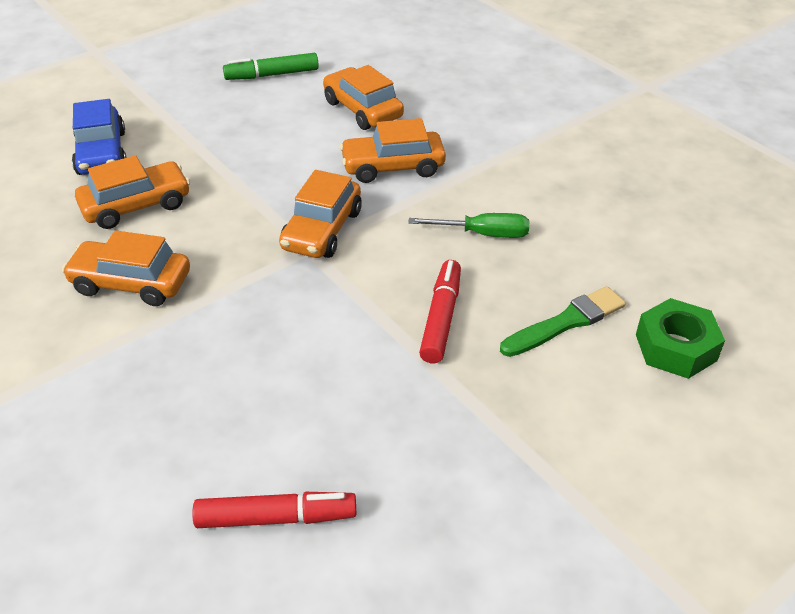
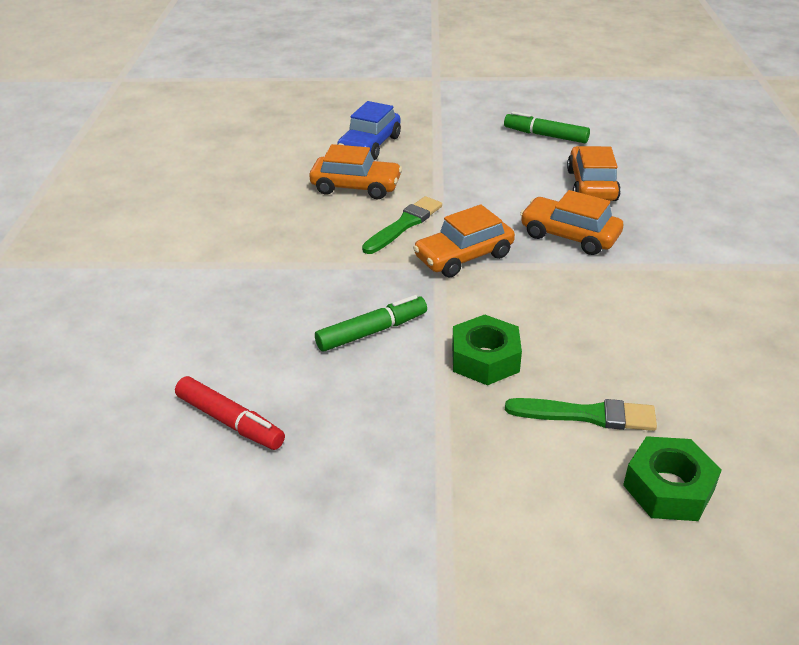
camera: 40 degrees right, 5 degrees down
orange car [62,231,190,306] -> none
green screwdriver [408,213,529,238] -> none
red marker [419,260,461,363] -> green nut [452,315,522,385]
none -> green marker [315,295,427,351]
none -> green brush [362,196,442,254]

